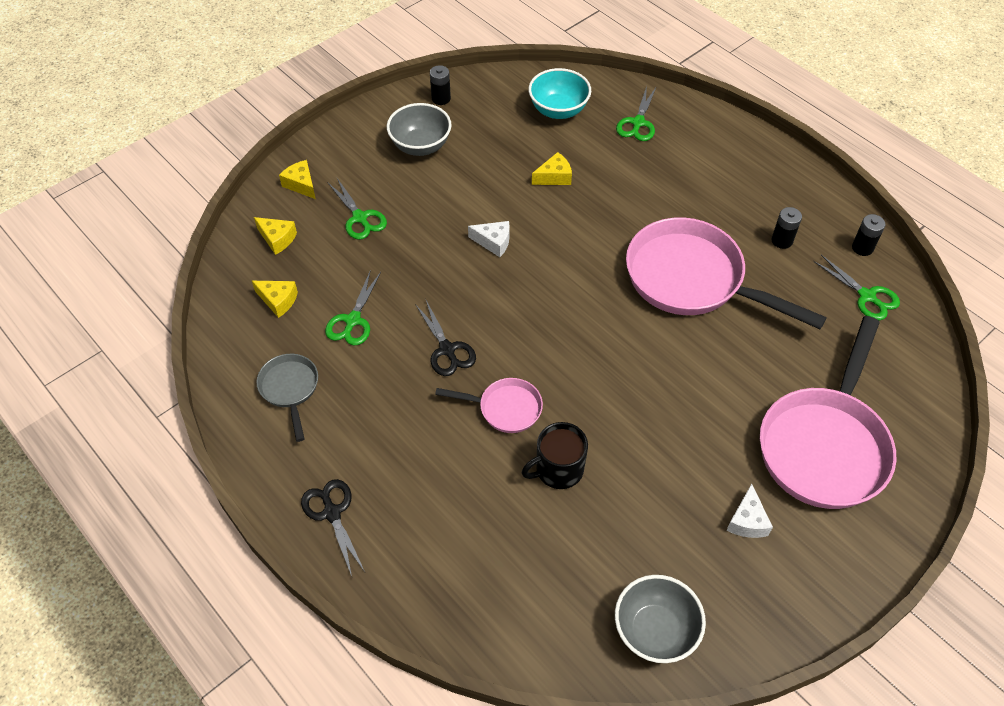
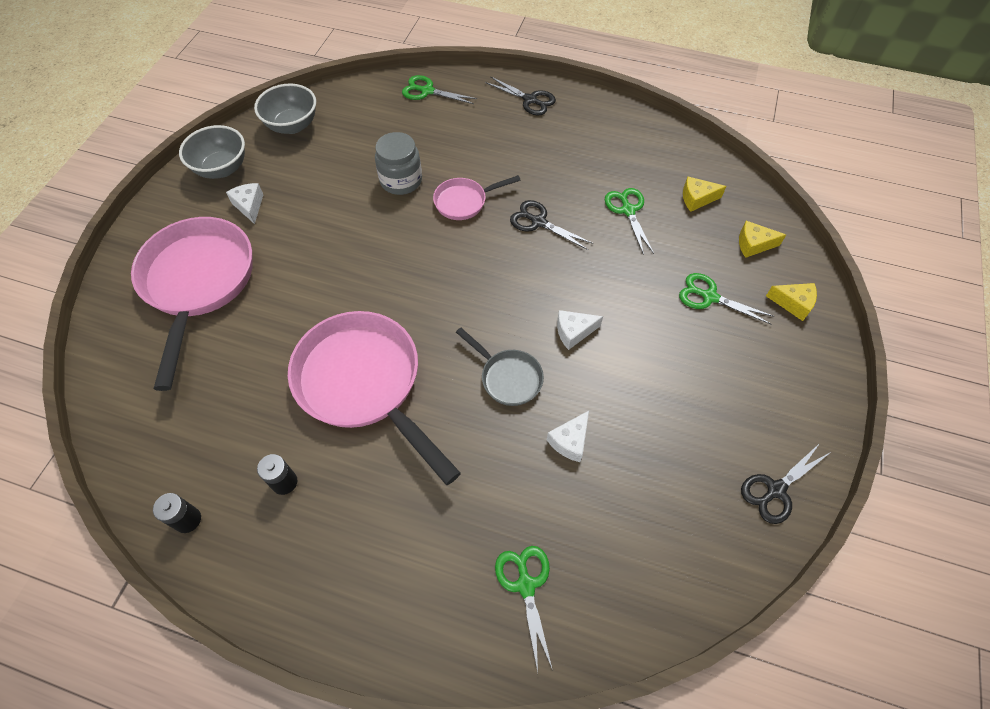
camera: 150 degrees right, 5 degrees up
grey pan [256,354,318,442] -> grey pan moved to [456,328,544,406]
grey bowl [387,103,452,156] -> grey bowl moved to [179,125,245,179]
black battery [430,65,451,105] -> black scissors [741,443,831,524]
black mug [522,422,588,489] -> grey jar [375,132,422,195]
turquoise bowl [528,68,591,119] -> none
yellow cheese [532,152,572,185] -> white cheese [547,411,589,462]
pink pan [626,217,827,329] -> pink pan turned 135 degrees counterclockwise [288,311,461,485]
green scissors [813,255,900,320] -> green scissors moved to [402,75,477,104]

